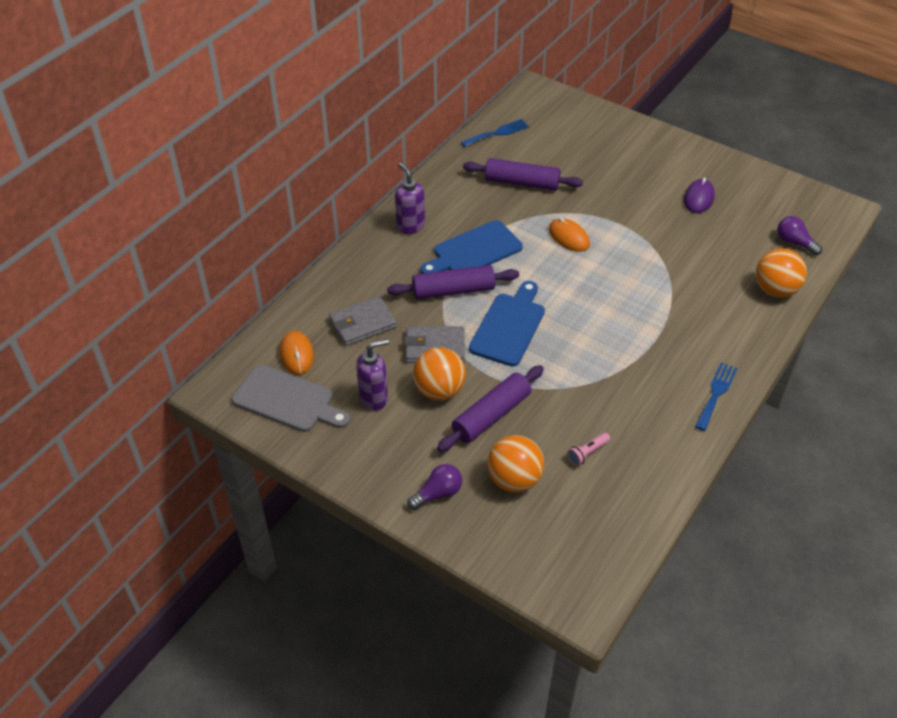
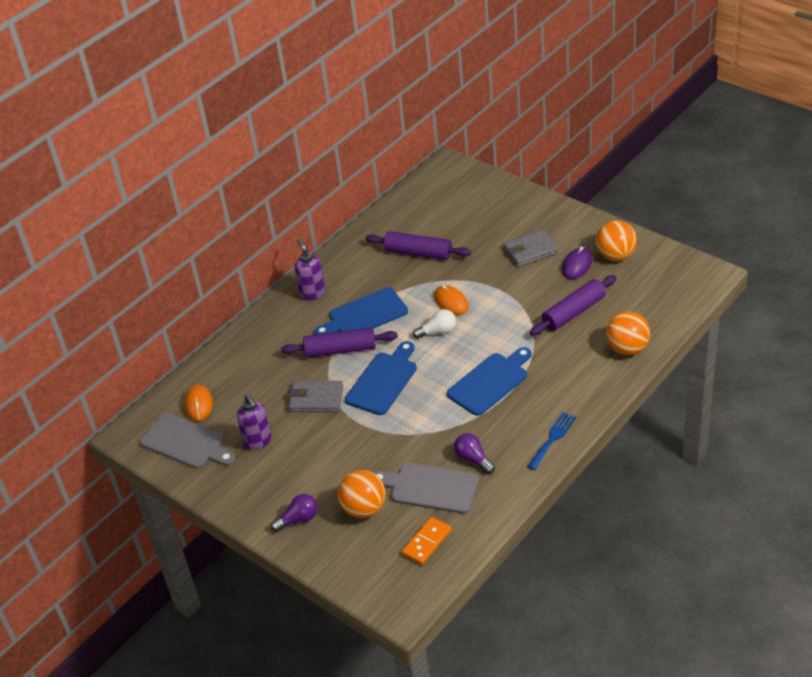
camera: 10 degrees right, 5 degrees down
grey wallet [329,296,397,346] -> grey wallet moved to [504,229,559,267]
purple soap dispenser [356,339,389,410] -> purple soap dispenser turned 75 degrees clockwise [237,394,271,450]
orange ball [413,347,466,400] -> orange ball moved to [596,220,637,261]
purple rolling pin [437,365,544,452] -> purple rolling pin moved to [530,275,616,336]
blue fork [461,119,529,147] -> none
pink flashlight [567,433,610,466] -> grey cutting board [374,463,479,514]
purple light bulb [777,216,822,255] -> purple light bulb moved to [454,433,495,474]
none -> orange domino [402,517,452,565]
none -> white light bulb [413,309,456,339]
none -> blue cutting board [447,347,532,416]

